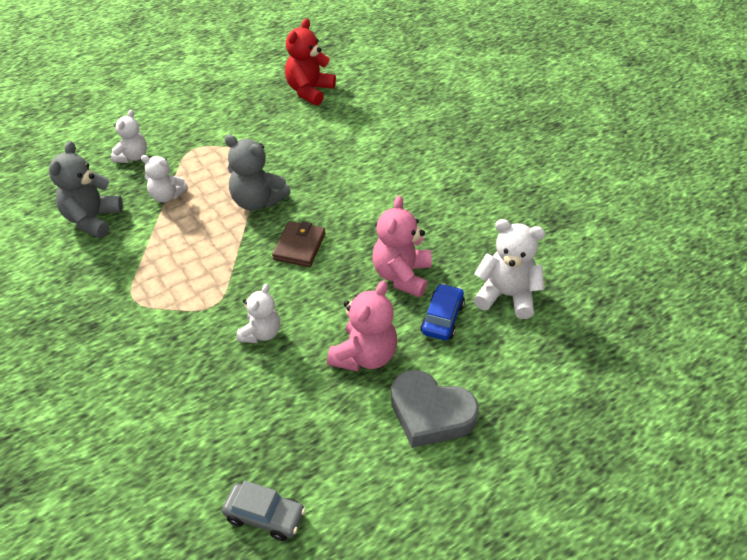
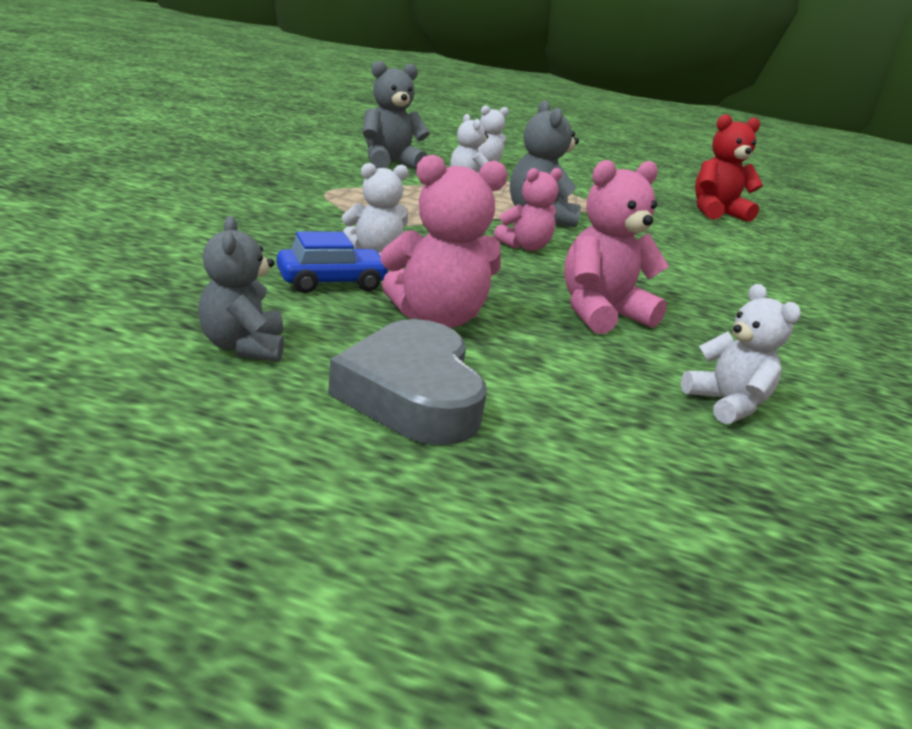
camera: 45 degrees right, 20 degrees down
grey car [222,480,306,541] -> none
brown wallet [272,221,326,267] -> pink teddy bear [494,168,562,251]
blue car [420,283,465,340] -> blue car moved to [277,231,389,293]
white teddy bear [473,219,545,319] -> white teddy bear [681,284,801,424], size x0.66
none -> grey teddy bear [198,216,284,362]

